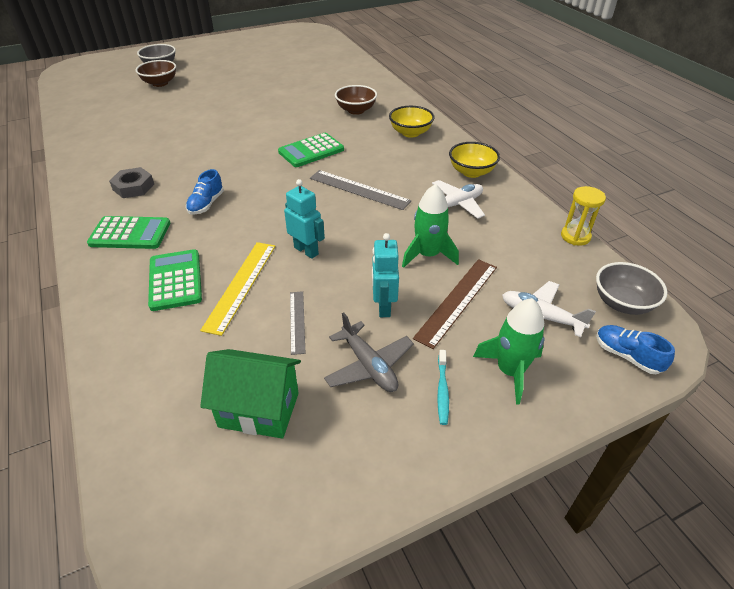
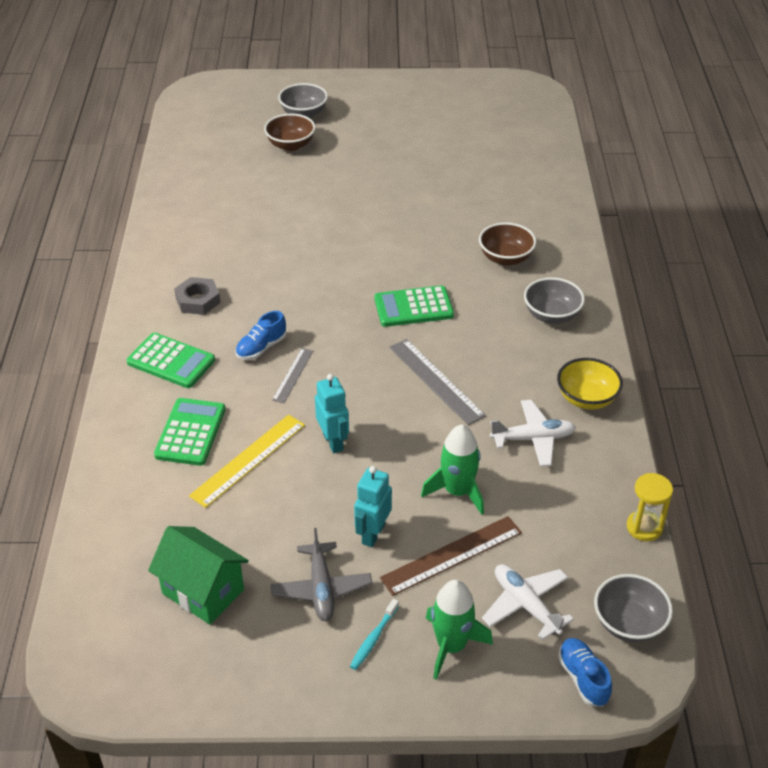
camera: 25 degrees right, 0 degrees up
grey ruler [290,291,305,355] -> grey ruler moved to [272,348,313,403]
yellow bowl [389,106,435,138] -> grey bowl [524,277,585,324]

